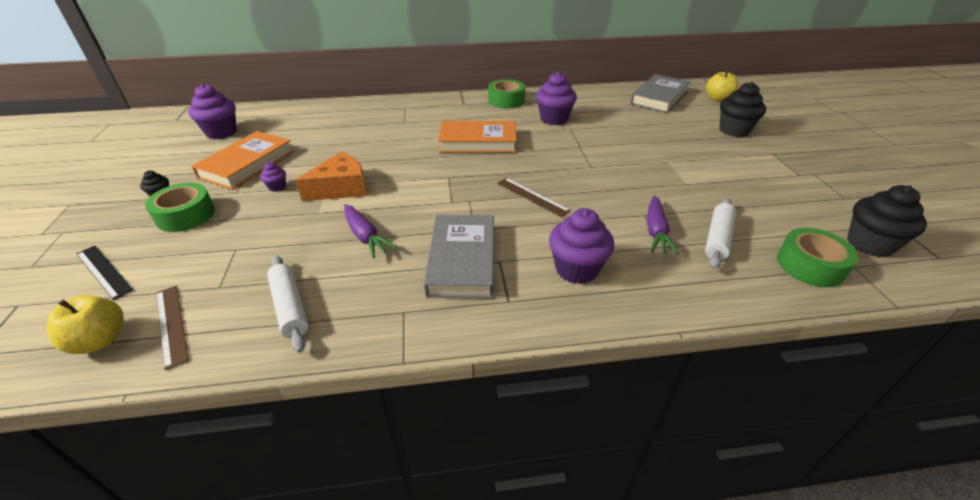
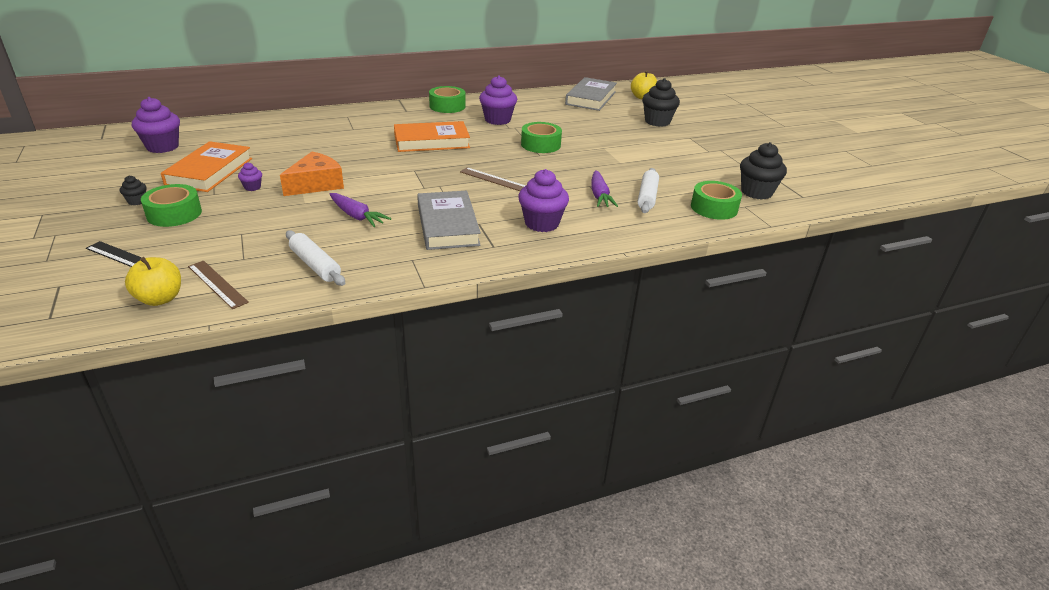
camera: 15 degrees left, 5 degrees down
none -> green tape [521,122,562,153]

